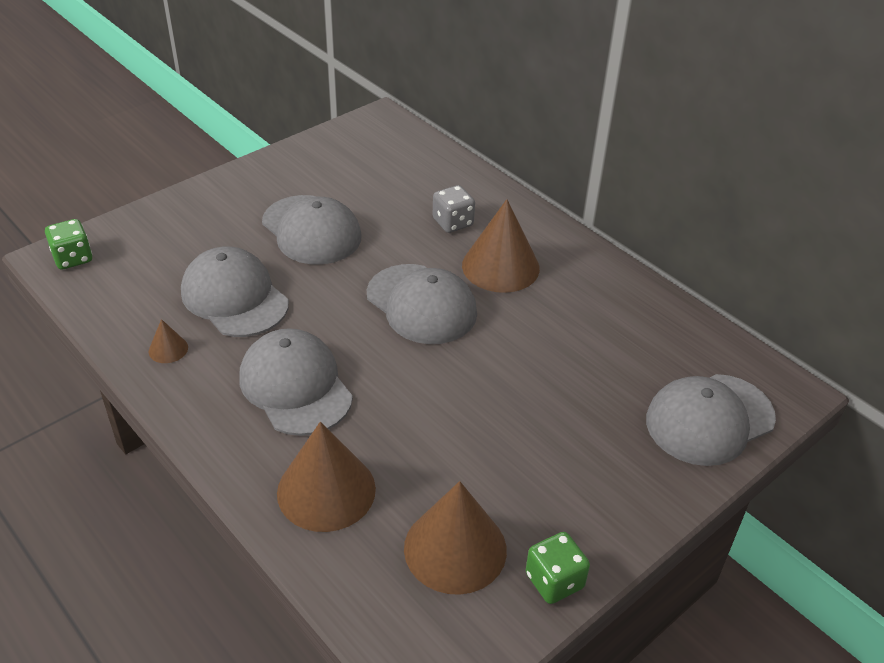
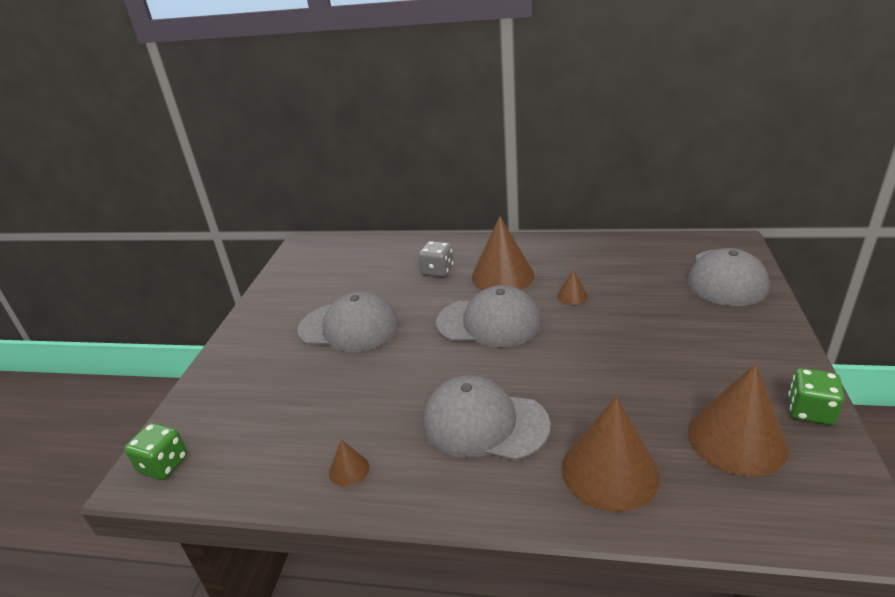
camera: 35 degrees left, 10 degrees down
grey cap [181,246,289,337] -> none
none -> brown cone [557,270,588,305]

